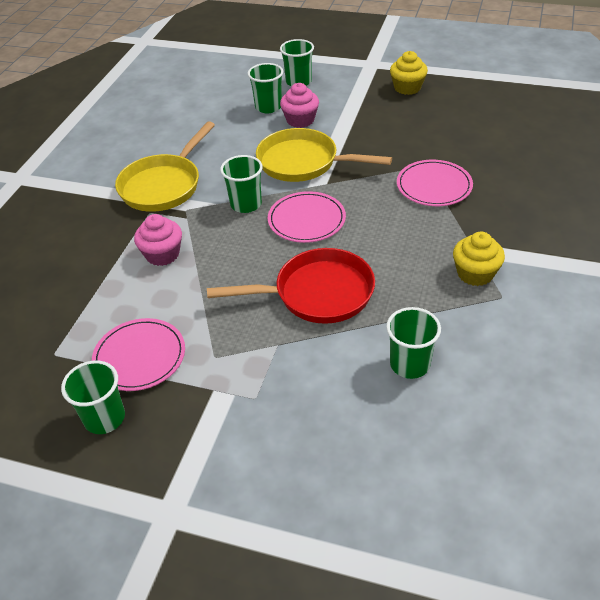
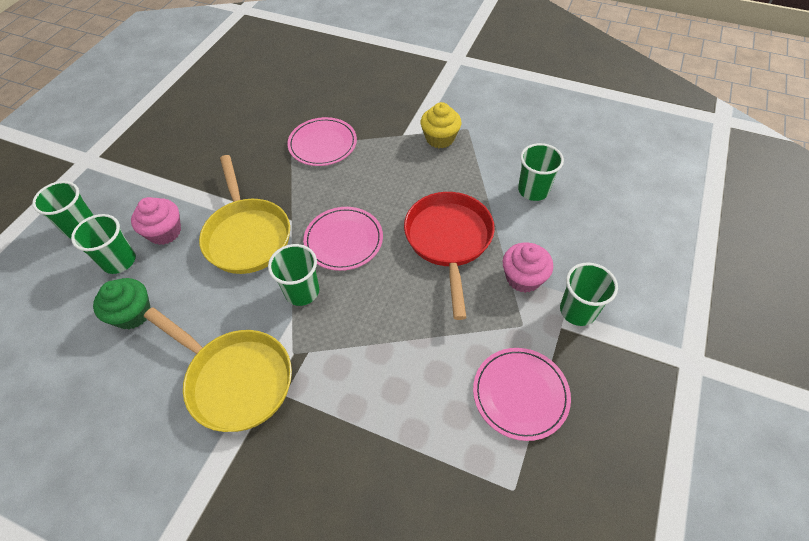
camera: 85 degrees left, 10 degrees up
green cup [61,361,125,434] -> green cup moved to [560,263,618,326]
pink cupcake [134,214,182,266] -> pink cupcake moved to [503,243,553,293]
yellow pan [256,128,392,182] -> yellow pan turned 45 degrees counterclockwise [199,155,290,274]
yellow cupcake [390,51,428,95] -> none
none -> green cupcake [93,278,151,329]

